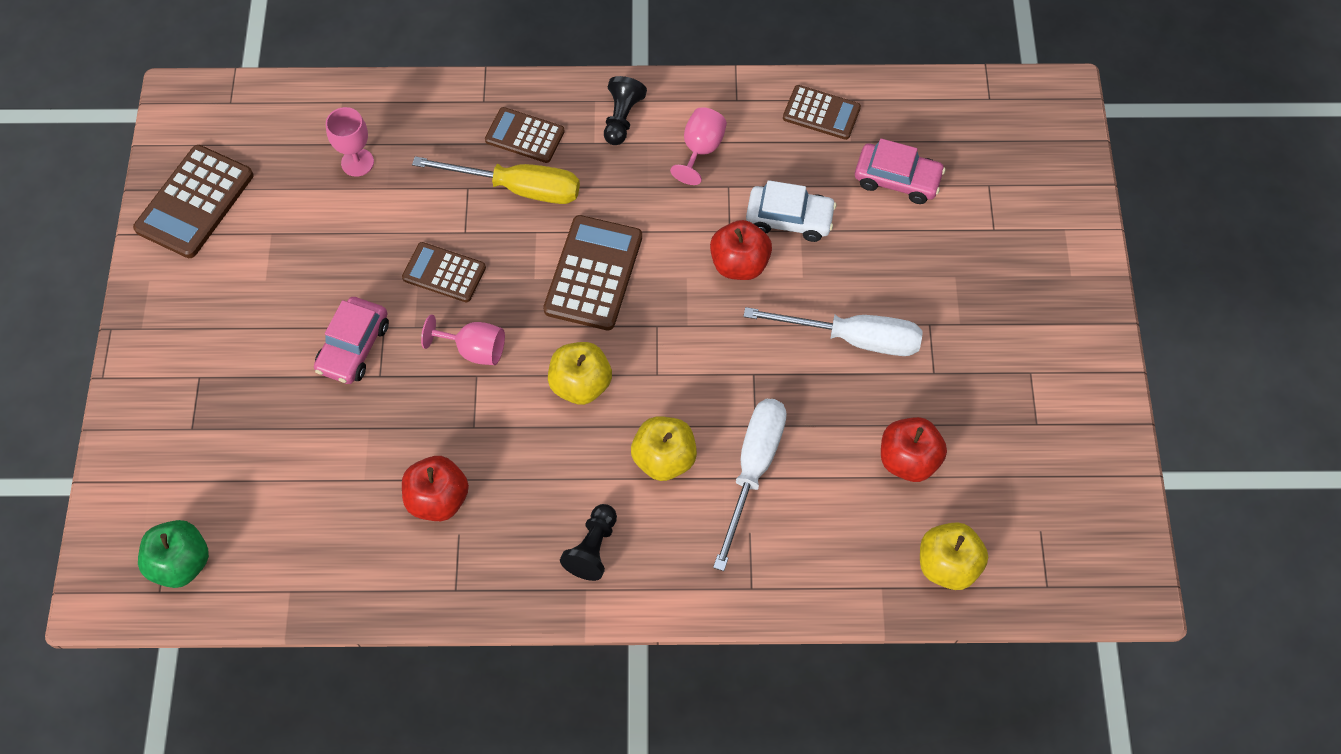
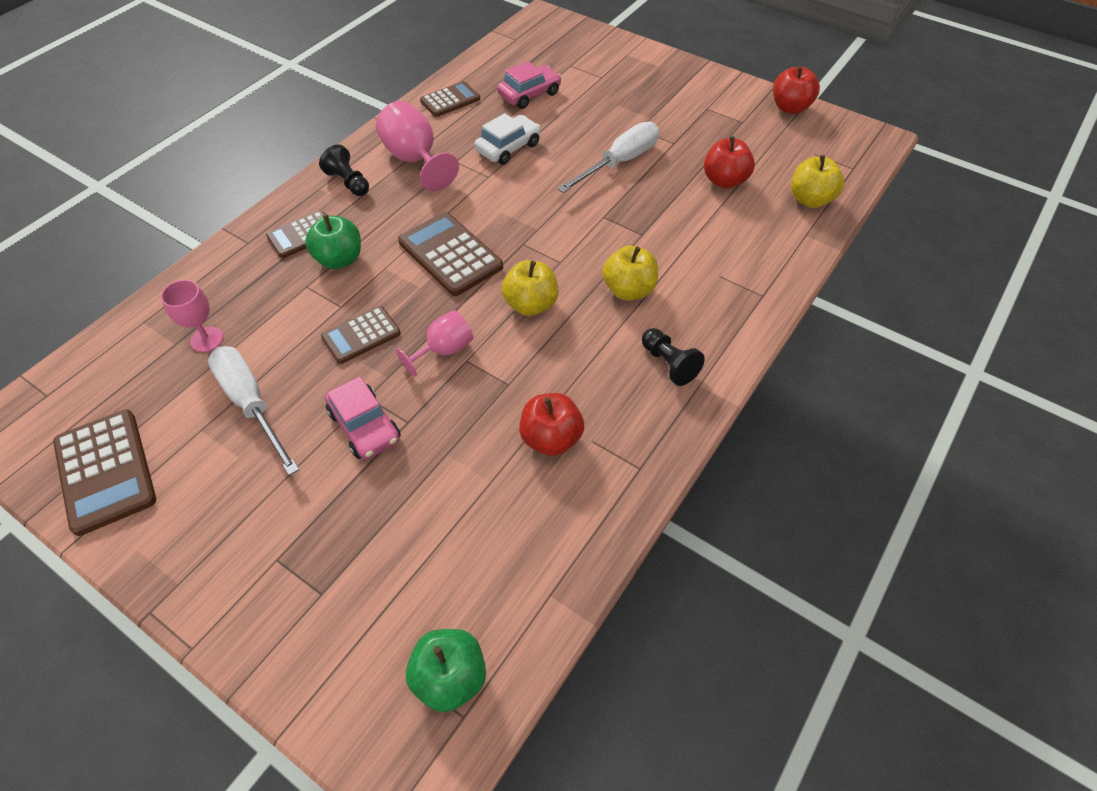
camera: 55 degrees left, 10 degrees down
yellow screwdriver [412,156,580,204] -> green apple [305,215,361,269]
pink goblet [670,107,727,185] -> pink goblet [376,101,459,191], size x1.58
red apple [710,220,772,280] -> red apple moved to [773,66,820,114]
white screwdriver [713,399,787,571] -> white screwdriver moved to [208,346,299,476]

